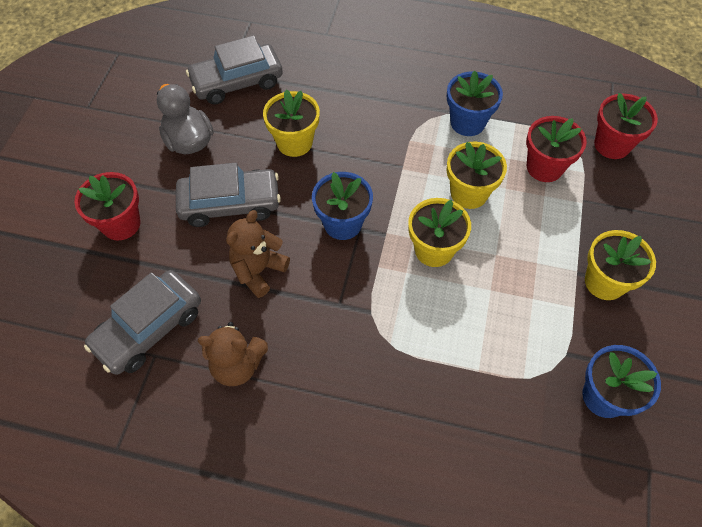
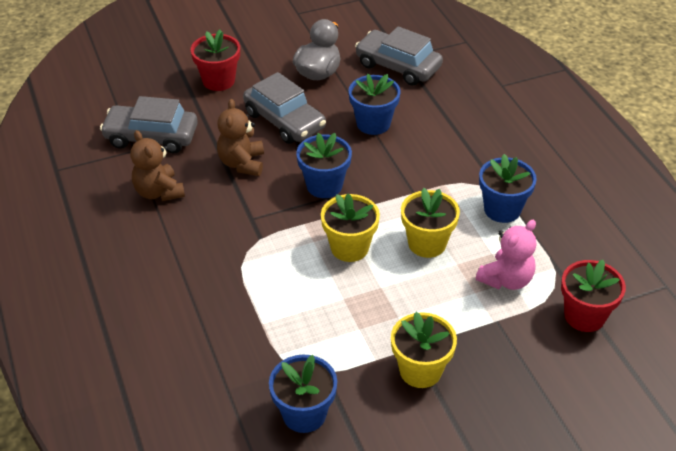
camera: 55 degrees right, 15 degrees down
brown teddy bear [226,210,290,298] -> brown teddy bear turned 90 degrees counterclockwise [217,99,264,176]
yellow flower pot [263,89,320,157] -> blue flower pot [349,74,401,135]
red flower pot [526,116,587,182] -> pink teddy bear [476,220,536,290]

